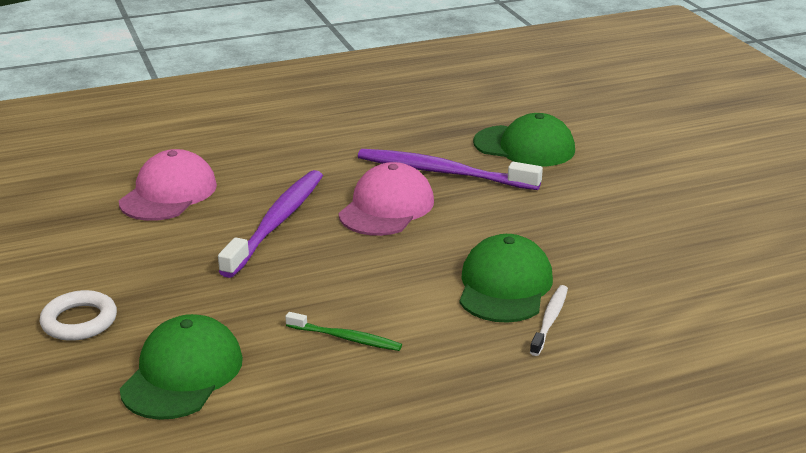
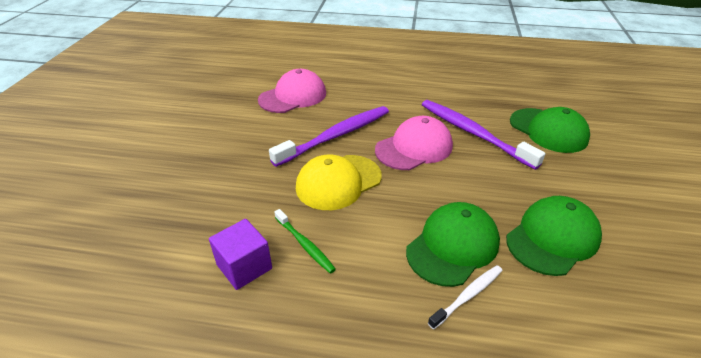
camera: 30 degrees right, 10 degrees up
white ring [40,290,117,341] -> none
green cap [120,314,243,420] -> green cap moved to [506,196,602,276]
none -> purple cube [209,219,272,290]
none -> yellow cap [296,155,382,210]

